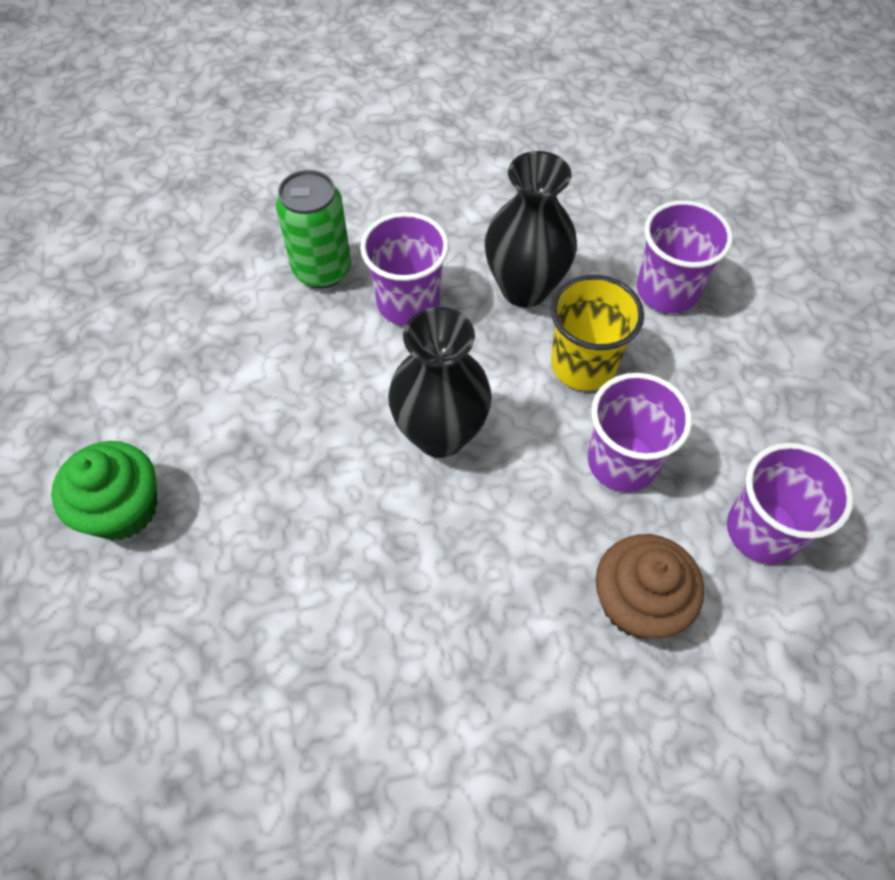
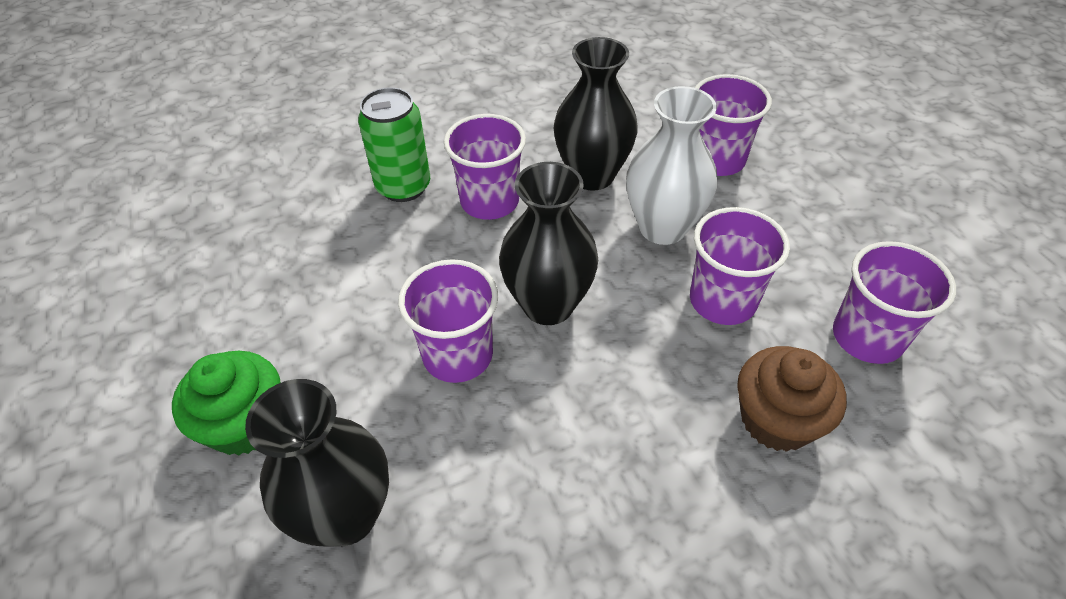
camera: 10 degrees left, 10 degrees down
yellow cup [551,275,644,390] -> white vase [626,86,717,245]
none -> black vase [245,379,389,547]
none -> purple cup [398,259,498,383]

